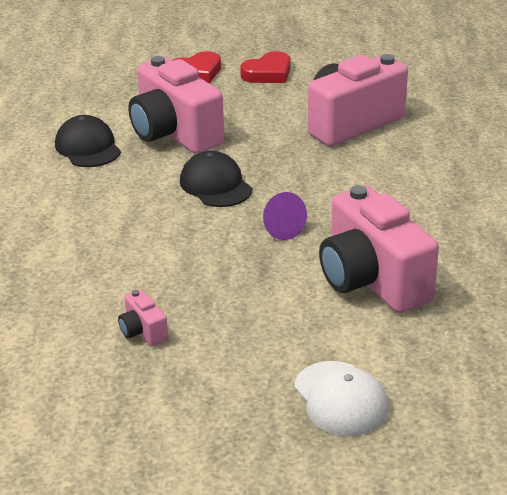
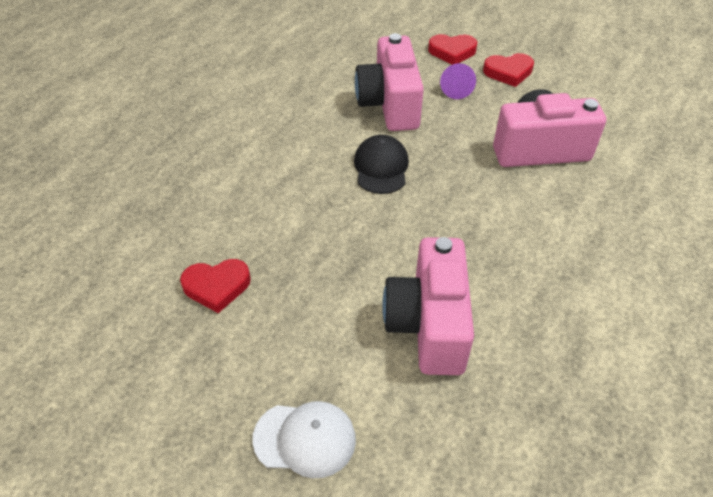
camera: 30 degrees right, 15 degrees up
black cap [55,115,121,167] -> none
pink camera [118,289,168,346] -> red heart [180,259,251,313]
purple cone [263,192,307,240] -> purple cone moved to [440,63,476,99]
white cap [294,361,389,436] -> white cap turned 90 degrees counterclockwise [252,401,356,478]

